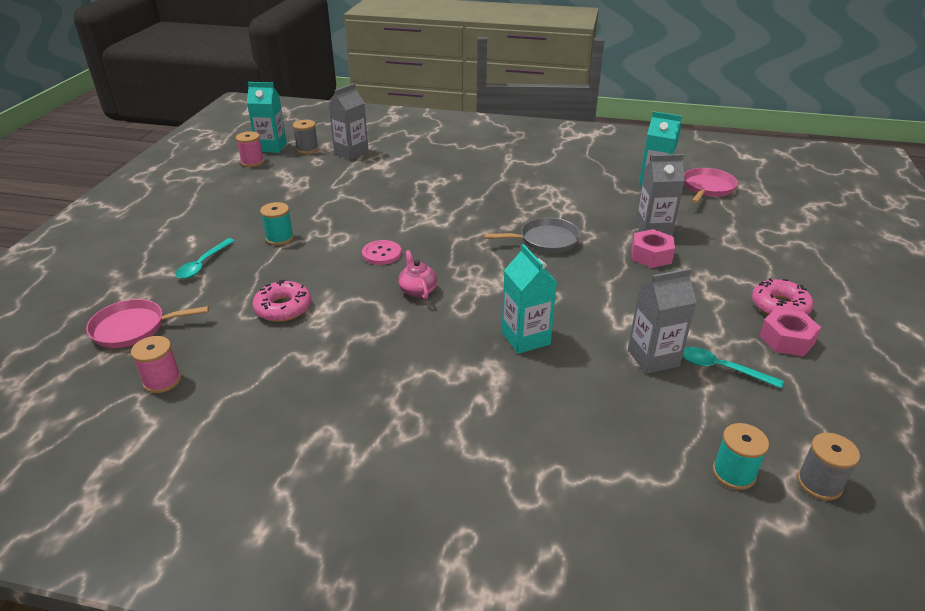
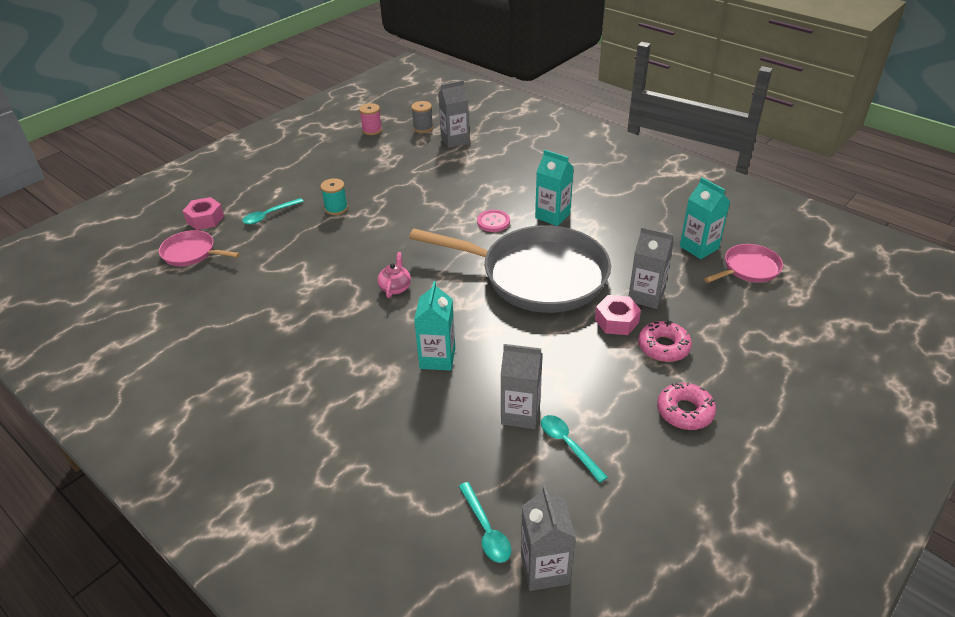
camera: 30 degrees right, 5 degrees up
pink spool [131,336,181,393] -> none
turquoise carton [247,82,287,153] -> turquoise carton moved to [535,150,574,226]
pink donut [252,280,311,322] -> pink donut moved to [638,320,692,362]
pink button [362,240,402,265] -> pink button moved to [477,210,510,232]
grey pan [484,217,581,253] -> grey pan [409,225,611,313], size x2.22
turquoise spool [712,423,769,490] -> turquoise spoon [459,482,511,563]
pink nut [759,308,821,356] -> pink nut moved to [183,197,224,230]
grey spool [797,433,860,500] -> grey carton [521,485,576,591]

